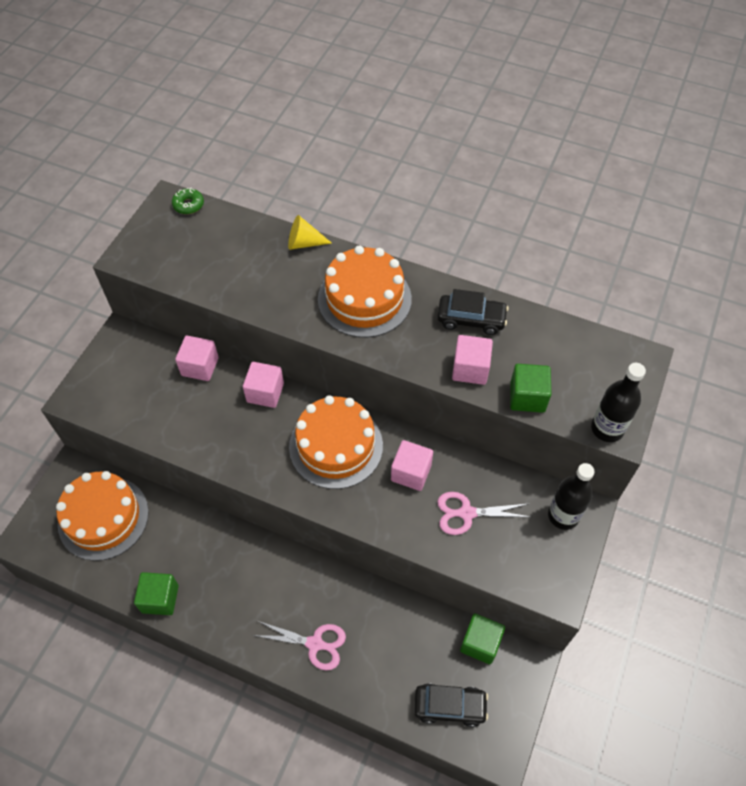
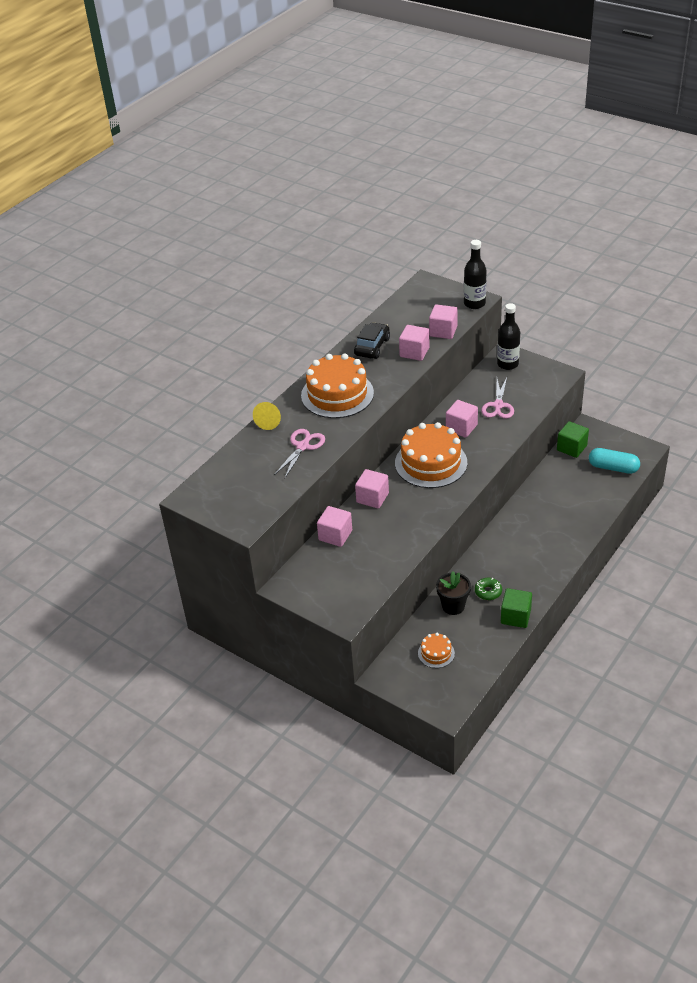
camera: 75 degrees left, 15 degrees down
orange cake [56,471,149,561] -> orange cake [418,633,455,668], size x0.47
green donut [172,188,204,214] -> green donut moved to [475,578,502,600]
pink scissors [253,621,346,670] -> pink scissors moved to [274,429,325,479]
black car [414,683,488,727] -> turquoise capsule [589,448,640,474]
green cube [510,364,552,413] -> pink cube [429,304,458,339]
none -> black flower pot [436,571,471,615]

